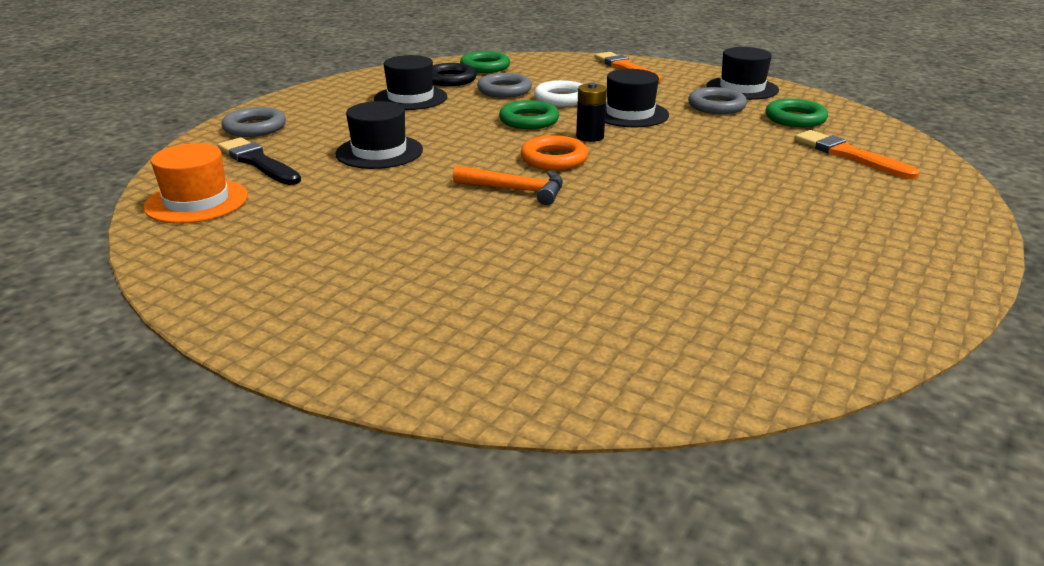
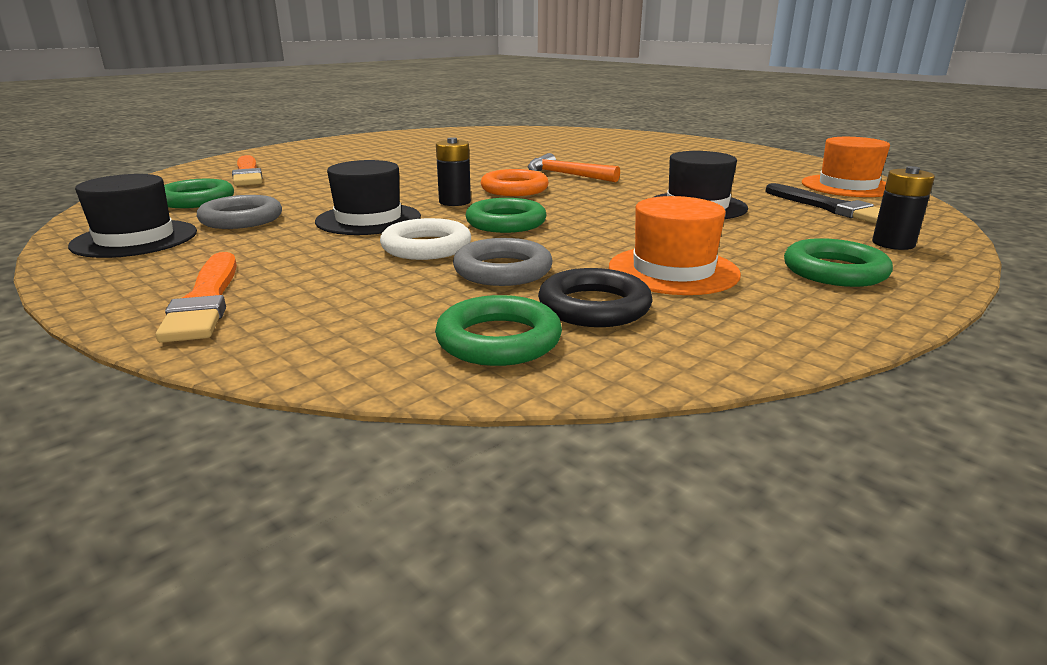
camera: 165 degrees left, 5 degrees down
grey ring [222,107,286,137] -> black battery [872,166,935,250]
black hat [374,55,447,110] -> orange hat [609,196,741,295]
none -> green ring [784,238,893,287]

